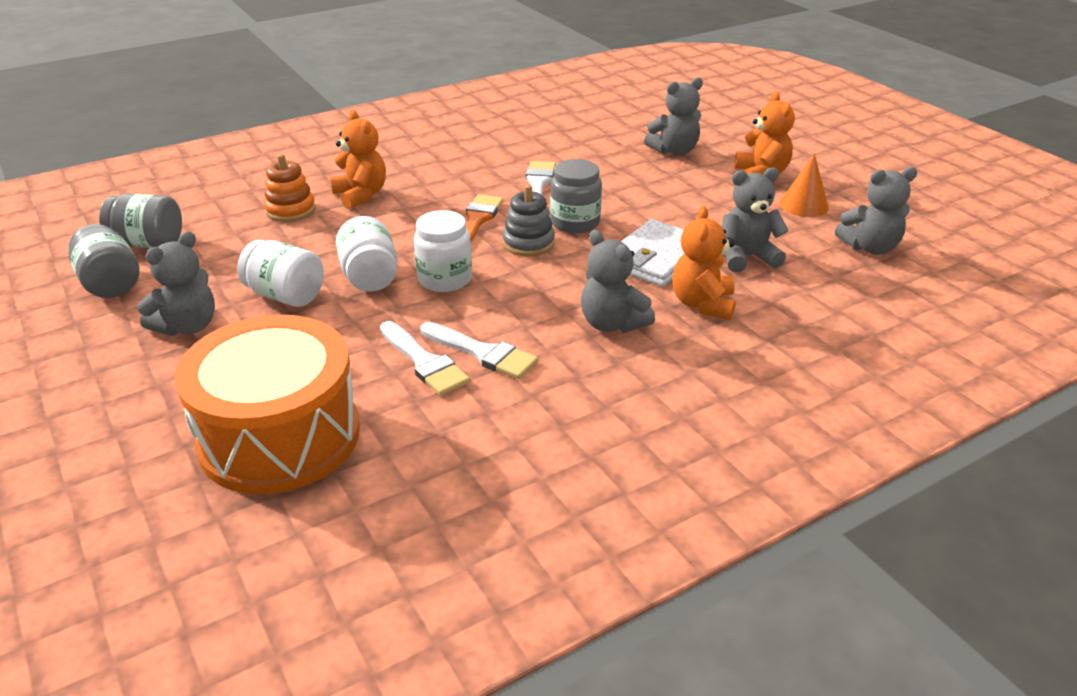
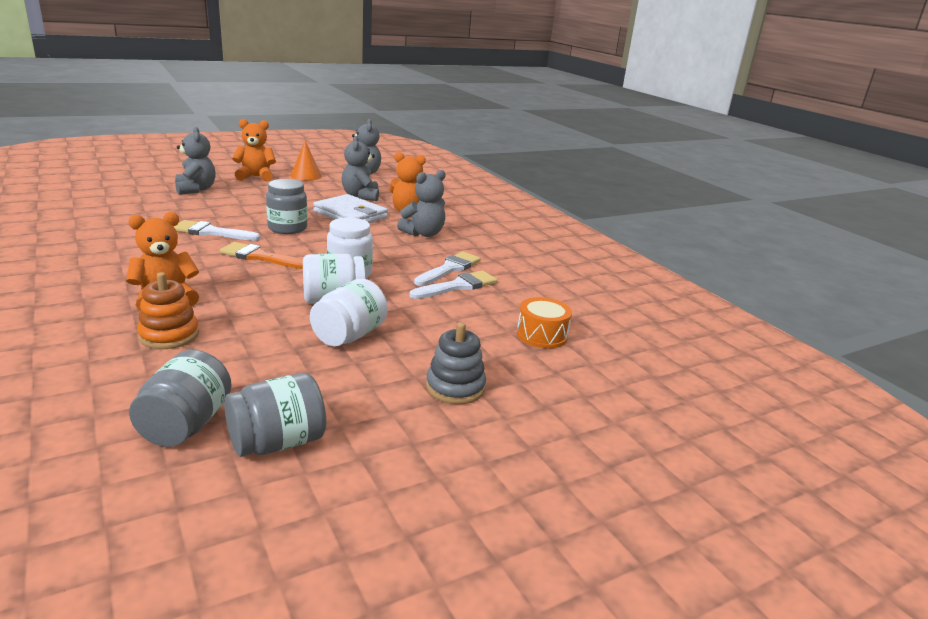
camera: 90 degrees left, 10 degrees down
grey teddy bear [137,231,215,336] -> none
orange drum [175,314,360,494] -> orange drum [517,297,572,348], size x0.44
grey stacking toy [502,185,555,257] -> grey stacking toy moved to [426,322,486,404]

